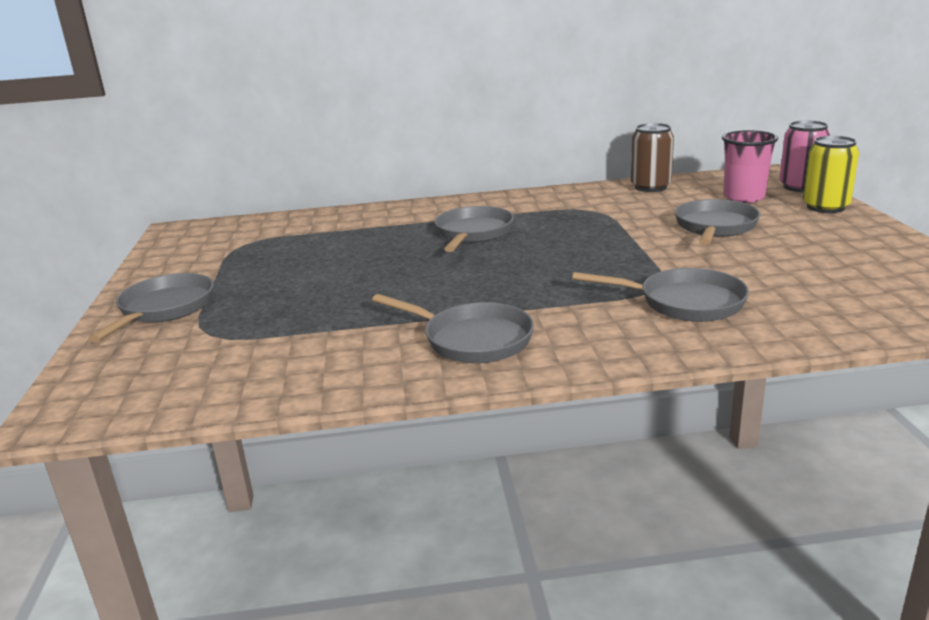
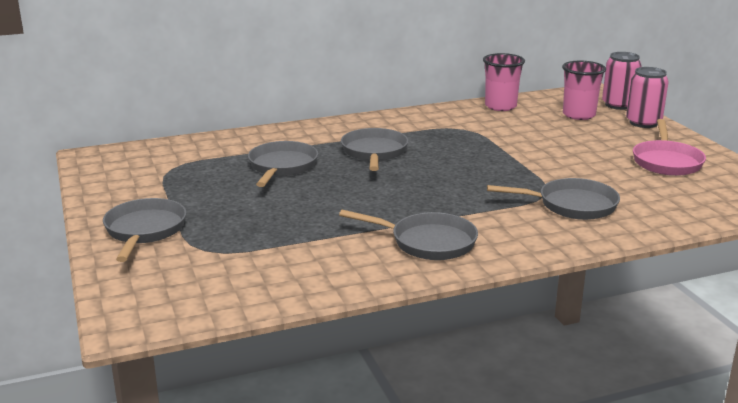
camera: 15 degrees left, 0 degrees up
brown can [631,123,674,192] -> pink cup [483,53,525,111]
grey pan [675,199,760,245] -> grey pan moved to [248,141,318,187]
yellow can [803,136,859,213] -> pink can [626,67,669,128]
none -> pink pan [633,119,706,176]

